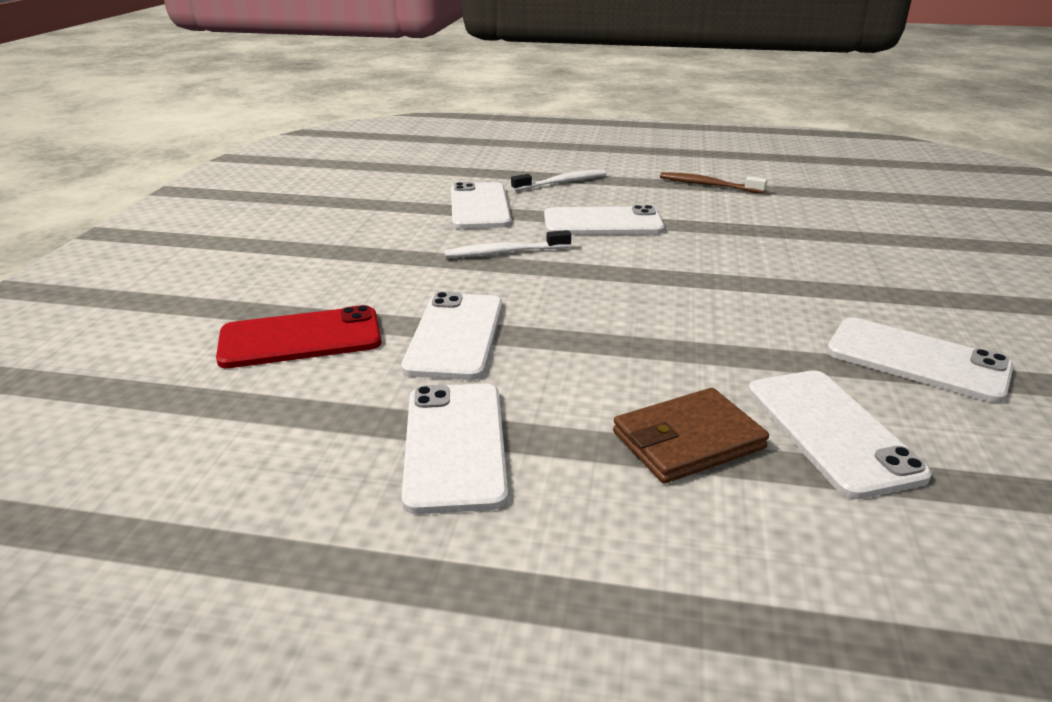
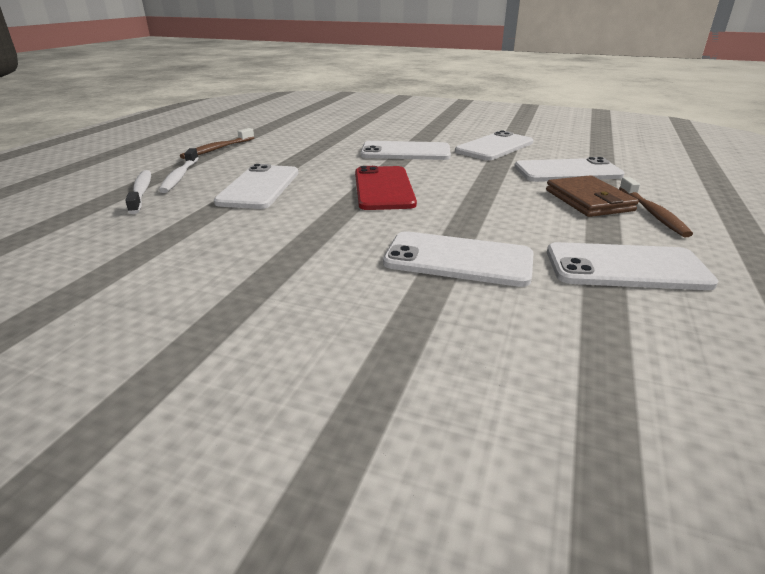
camera: 80 degrees left, 0 degrees up
red phone [216,305,381,368] -> red phone moved to [355,166,417,210]
white toothbrush [444,230,571,258] -> white toothbrush moved to [159,148,199,193]
white phone [451,182,511,229] -> white phone moved to [361,141,451,160]
none -> brown toothbrush [619,177,693,237]

